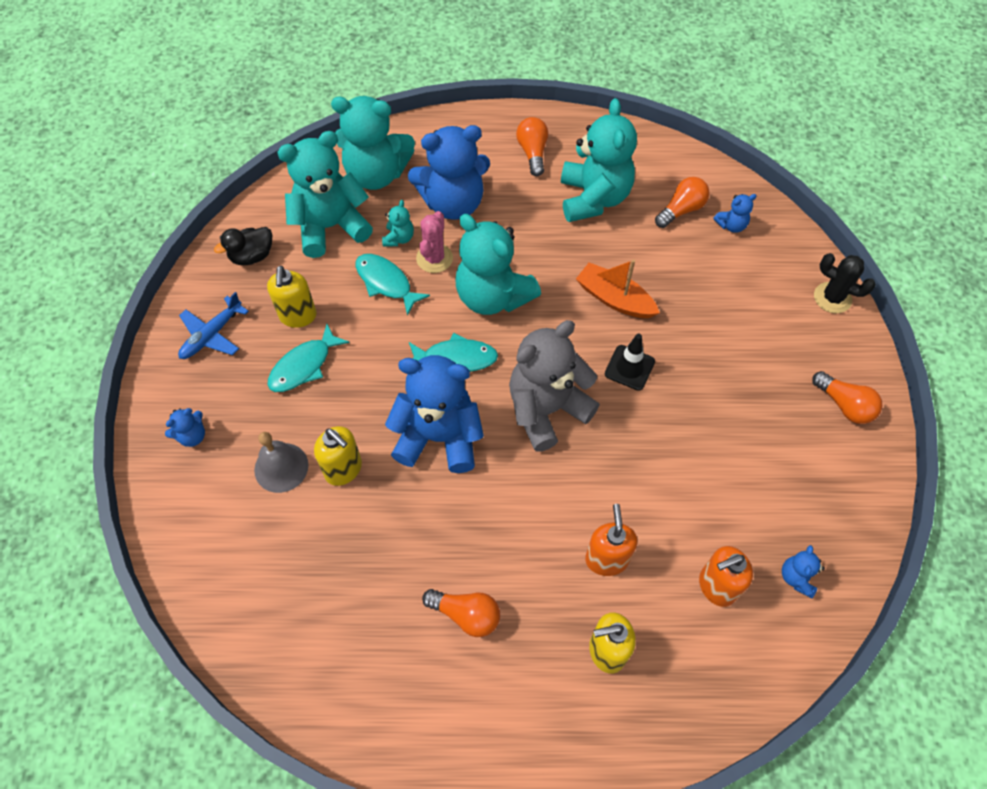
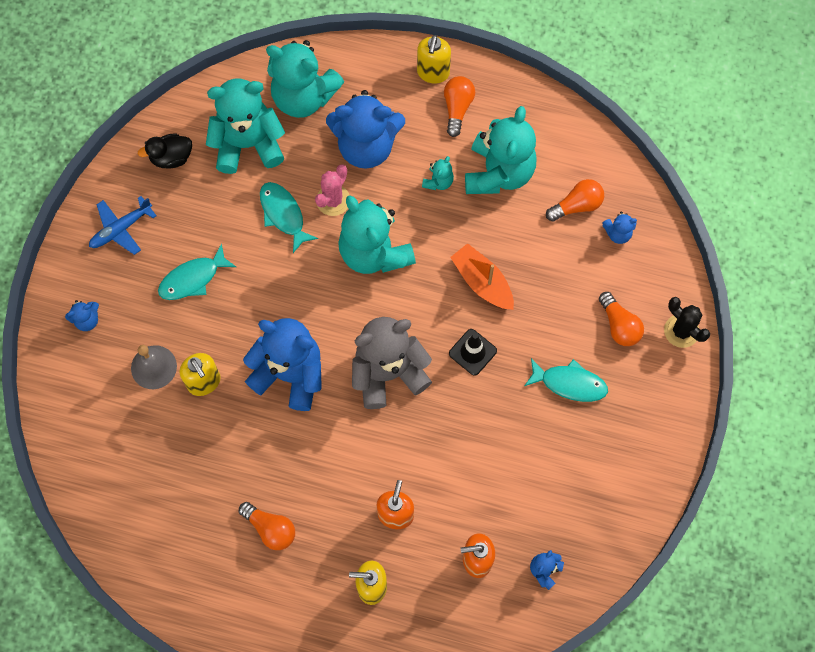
camera: 15 degrees right, 10 degrees up
yellow soap dispenser [267,266,317,328] -> yellow soap dispenser moved to [417,35,451,84]
turquoise teddy bear [382,200,414,247] -> turquoise teddy bear moved to [422,156,454,190]
turquoise fish [409,333,498,372] -> turquoise fish moved to [524,358,608,402]
orange light bulb [812,371,882,424] -> orange light bulb moved to [599,292,644,346]

